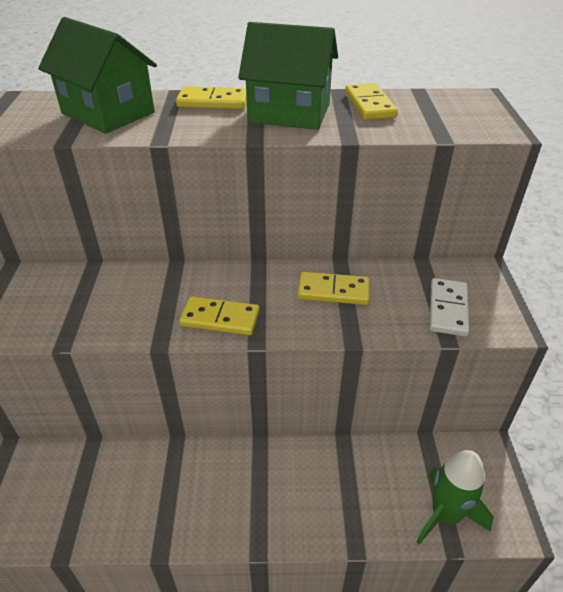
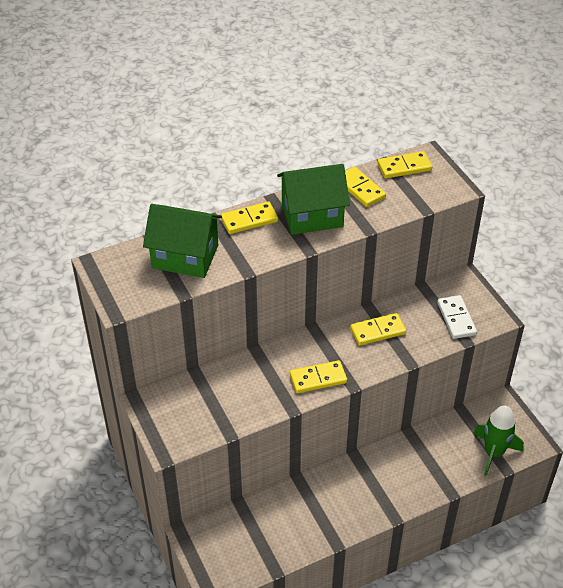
camera: 25 degrees left, 5 degrees up
none -> yellow domino [377,151,432,178]

